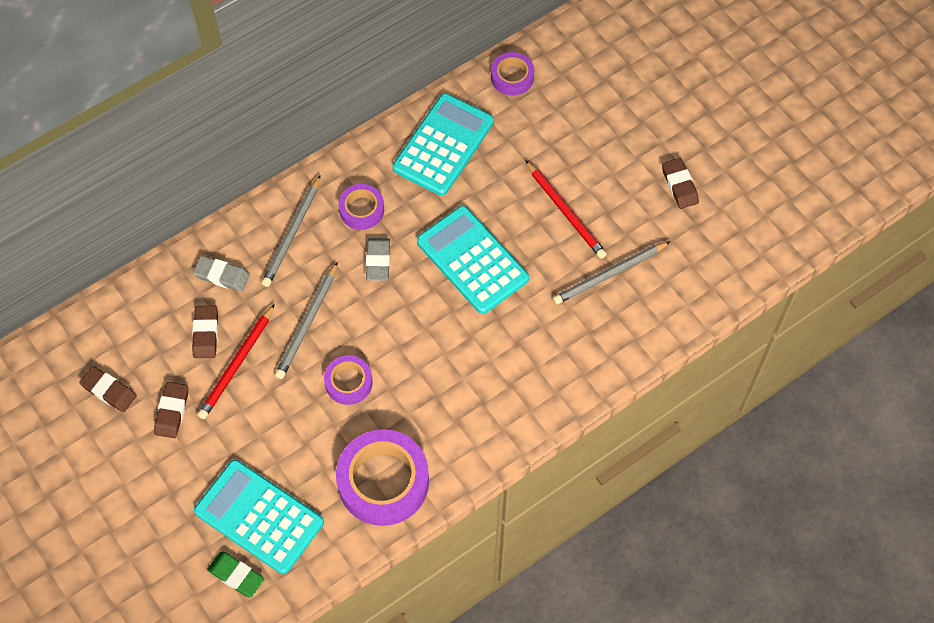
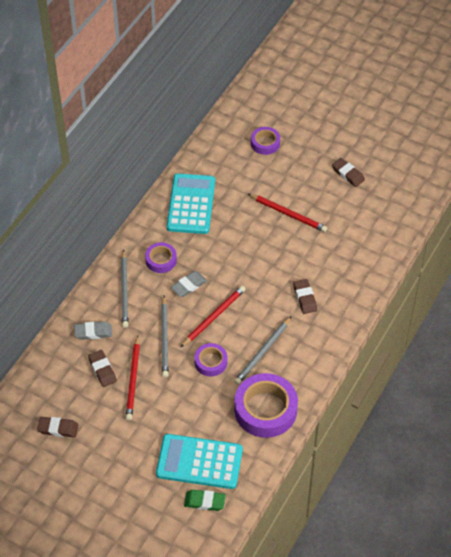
camera: 25 degrees left, 10 degrees down
brown eraser [154,382,188,438] -> brown eraser moved to [293,279,317,314]
grey eraser [366,238,390,281] -> grey eraser turned 75 degrees clockwise [171,271,207,297]
turquoise calculator [417,206,529,314] -> none
purple tape [491,52,534,96] -> purple tape moved to [251,127,280,155]
grey pencil [553,241,671,305] -> grey pencil moved to [234,316,292,385]
none -> red pencil [181,286,245,347]

